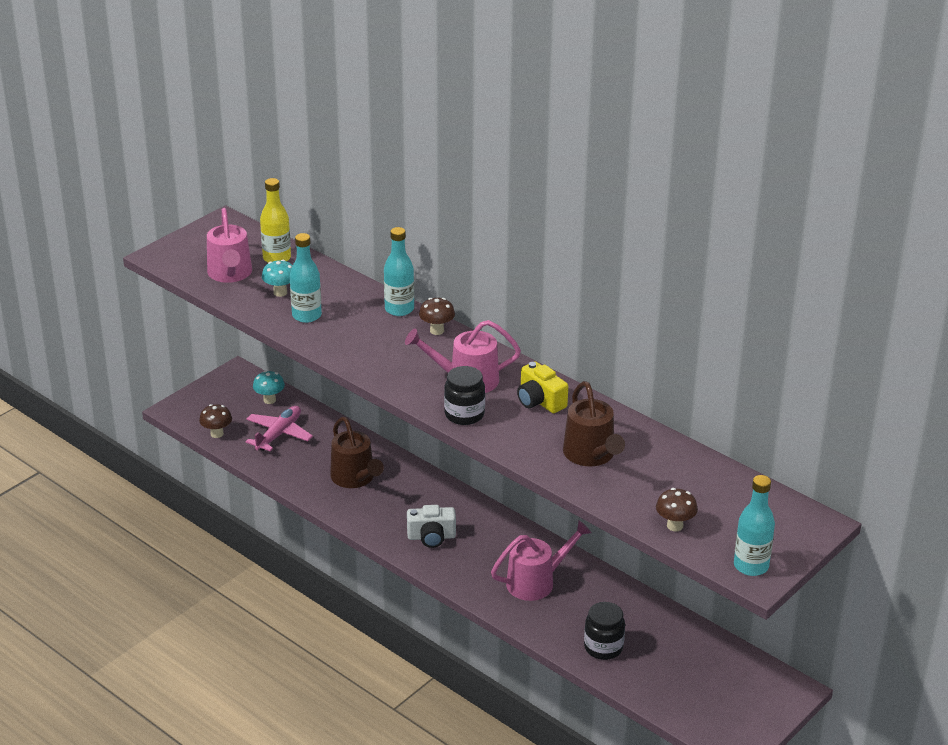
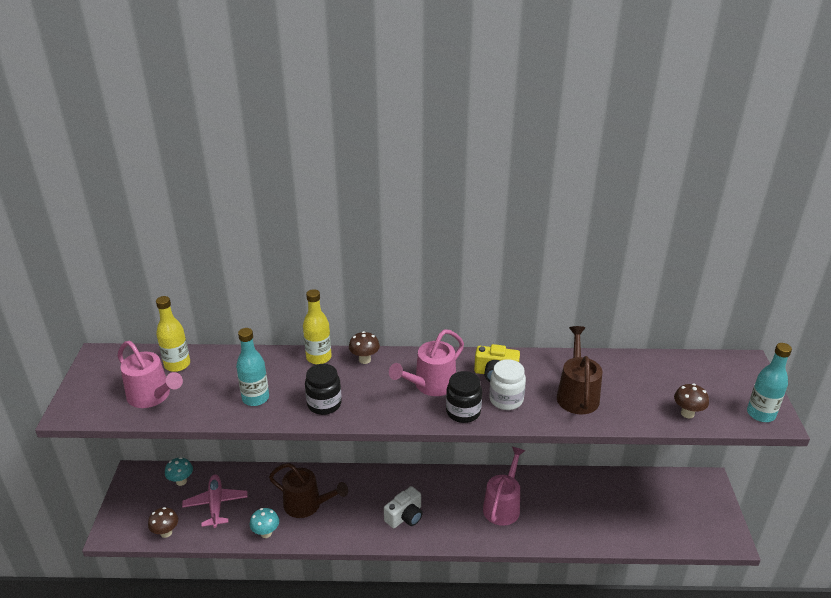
camera: 40 degrees left, 0 degrees up
turquoise mushroom [262,260,293,297] -> turquoise mushroom moved to [249,508,279,538]
turquoise bottle [384,227,414,316] -> yellow bottle [303,289,332,364]
brown watering can [563,381,625,466] -> brown watering can turned 120 degrees counterclockwise [557,326,602,415]
black jar [584,602,625,660] -> black jar moved to [305,364,342,415]
none -> white jar [489,359,526,410]

